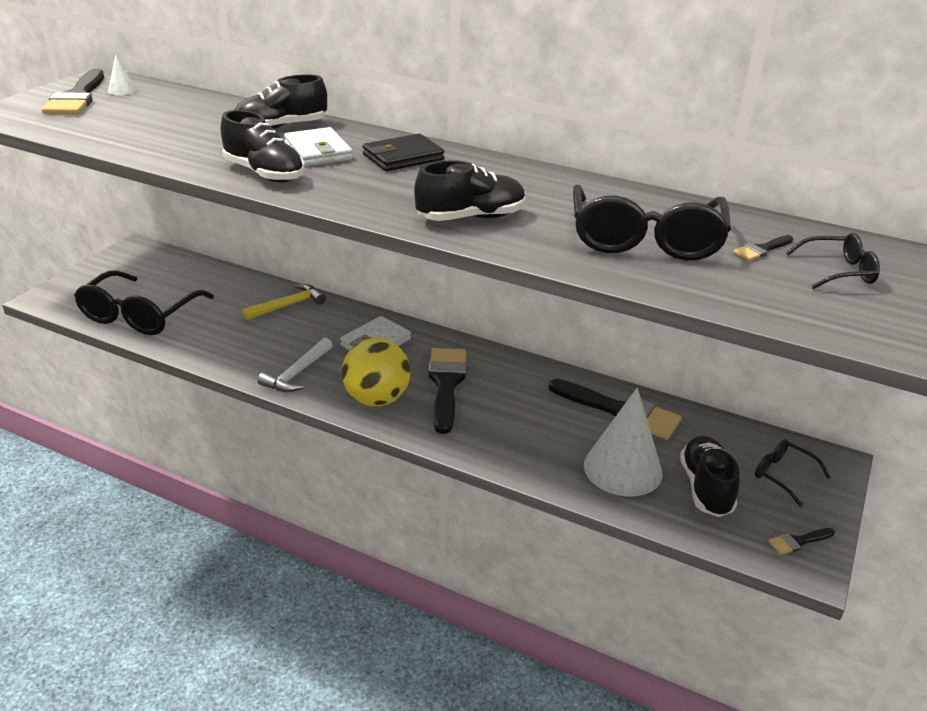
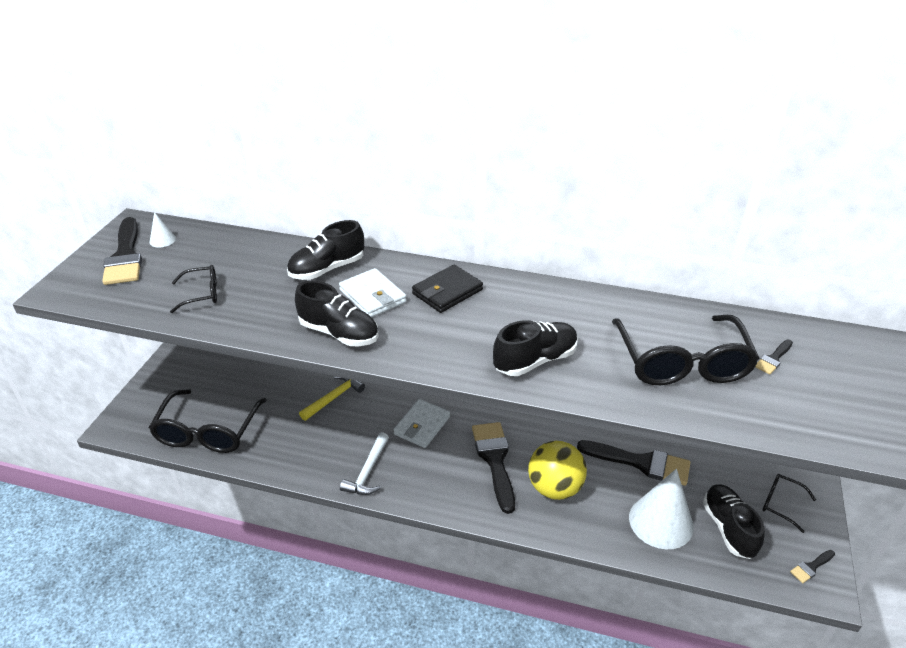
camera: 10 degrees left, 5 degrees up
yellow ball [342,338,410,406] -> yellow ball moved to [528,441,587,500]
black glasses [786,233,880,289] -> black glasses moved to [170,265,217,313]

